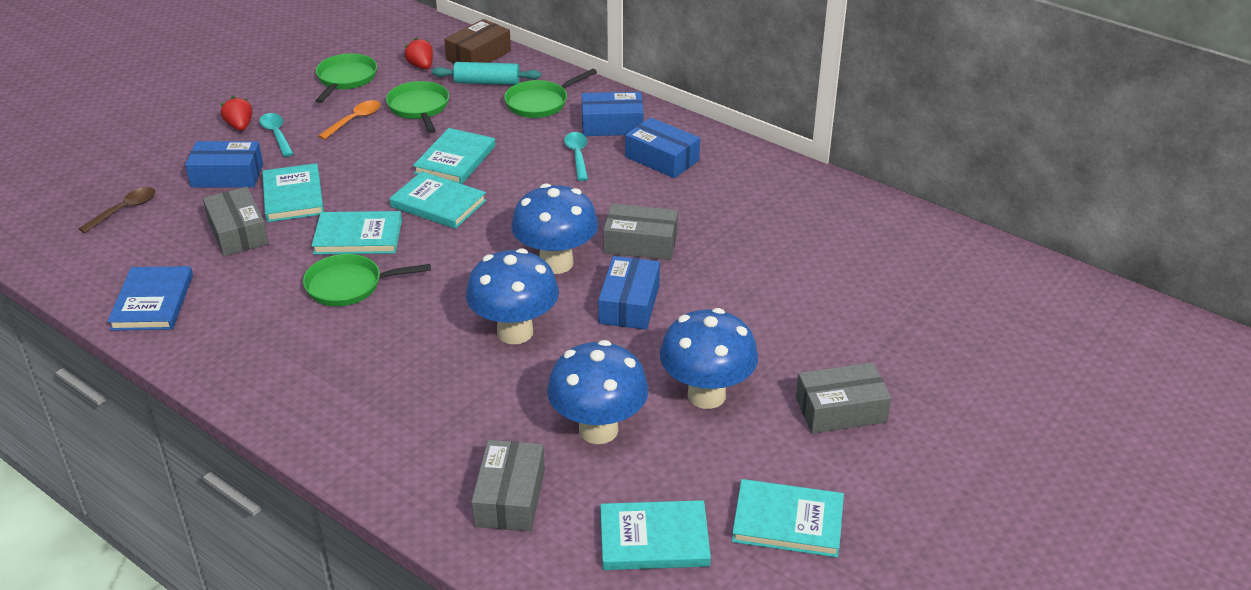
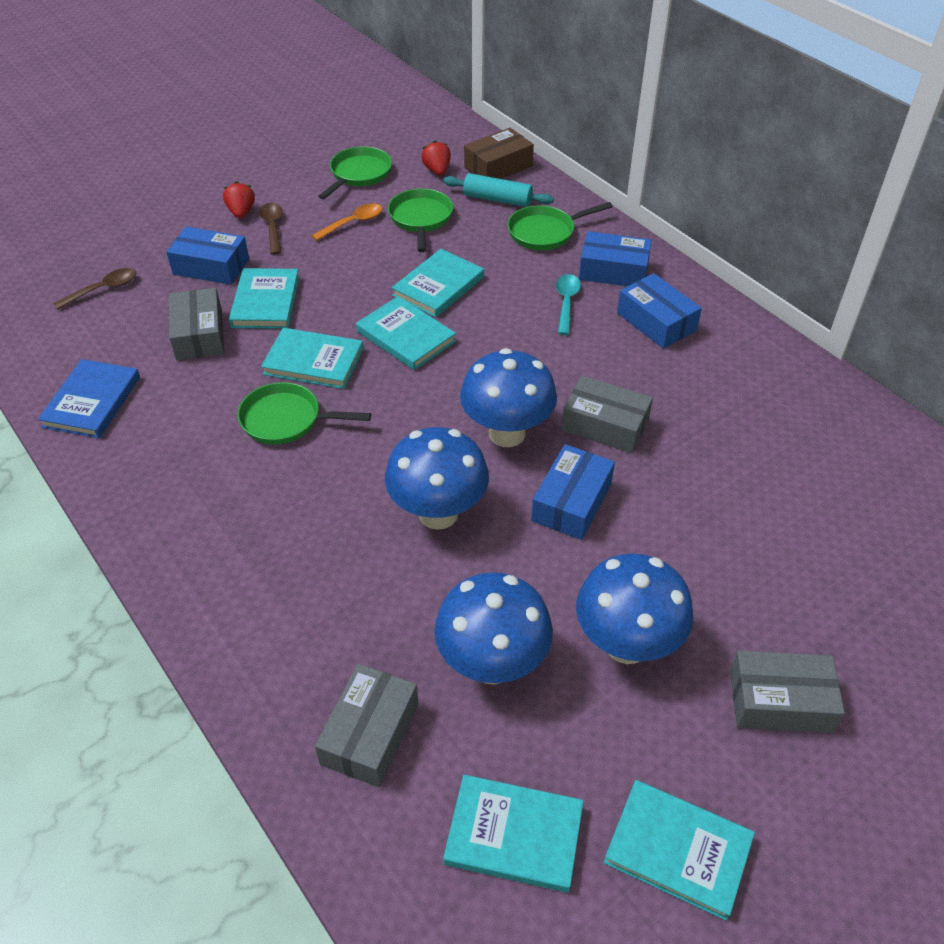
camera: 15 degrees right, 10 degrees up
turquoise spoon [259,113,294,157] -> brown spoon [259,203,283,255]

